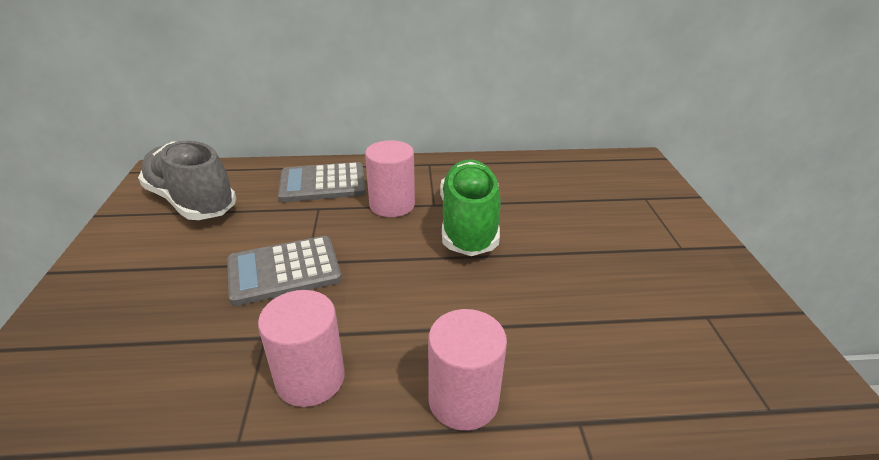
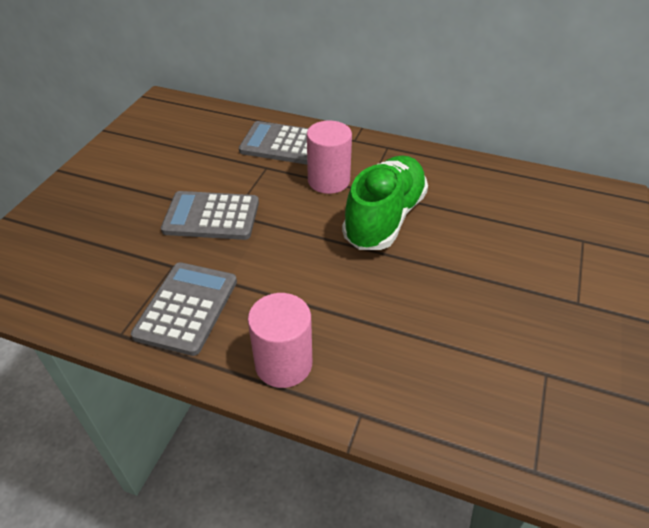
camera: 25 degrees right, 10 degrees up
grey shoe [138,141,236,220] -> none
pink cylinder [258,290,345,407] -> grey calculator [131,262,237,356]

